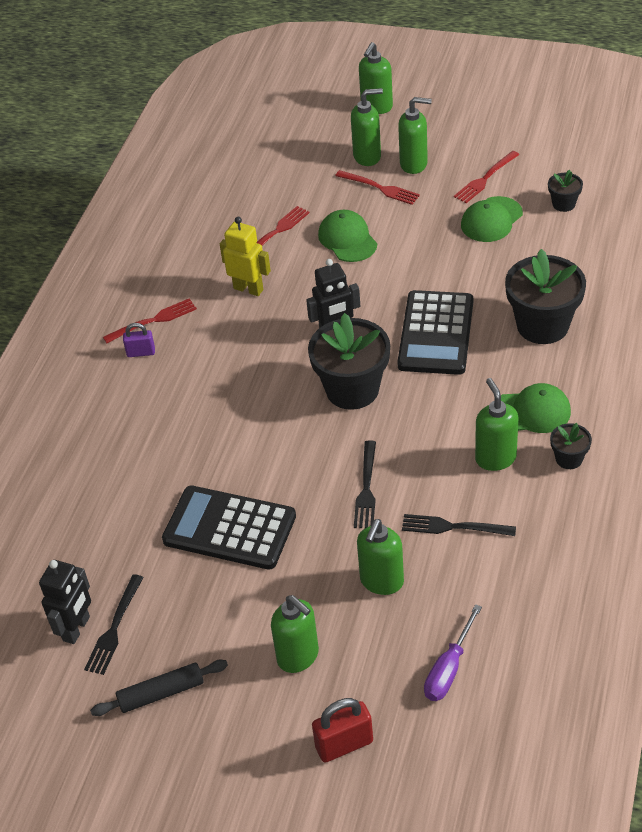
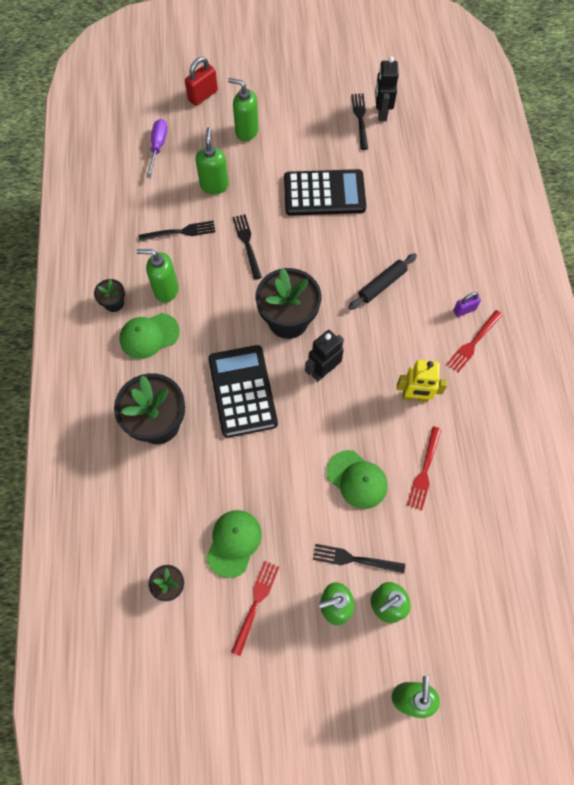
camera: 155 degrees right, 20 degrees up
black rolling pin [90,660,228,716] -> black rolling pin moved to [348,253,417,310]
red fork [335,170,420,205] -> black fork [313,544,405,574]
green soap dispenser [475,378,518,471] -> green soap dispenser turned 135 degrees clockwise [136,249,179,303]

